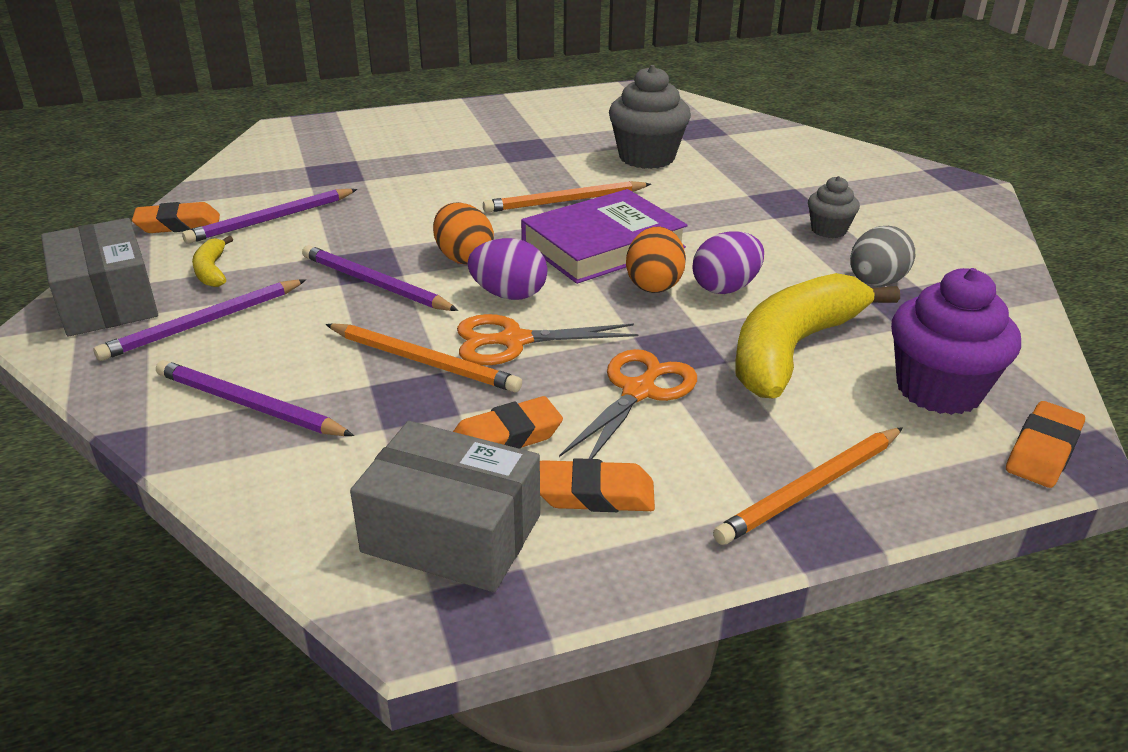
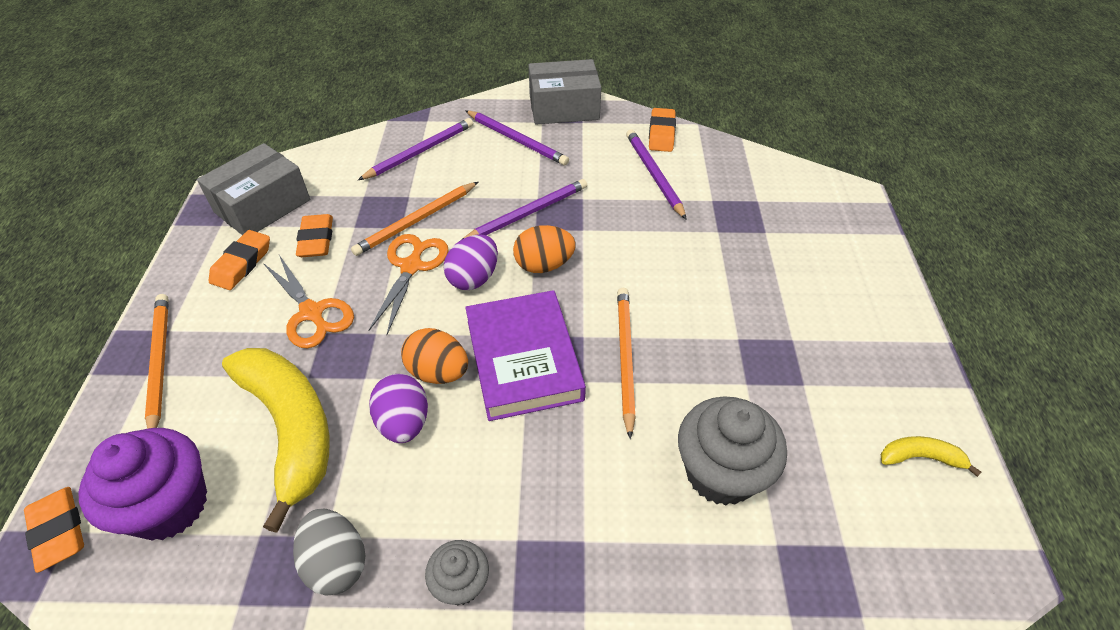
camera: 110 degrees right, 15 degrees up
purple pencil [94,279,306,361] -> purple pencil turned 150 degrees clockwise [465,110,569,165]
yellow banana [192,236,233,287] -> yellow banana moved to [881,436,982,477]

